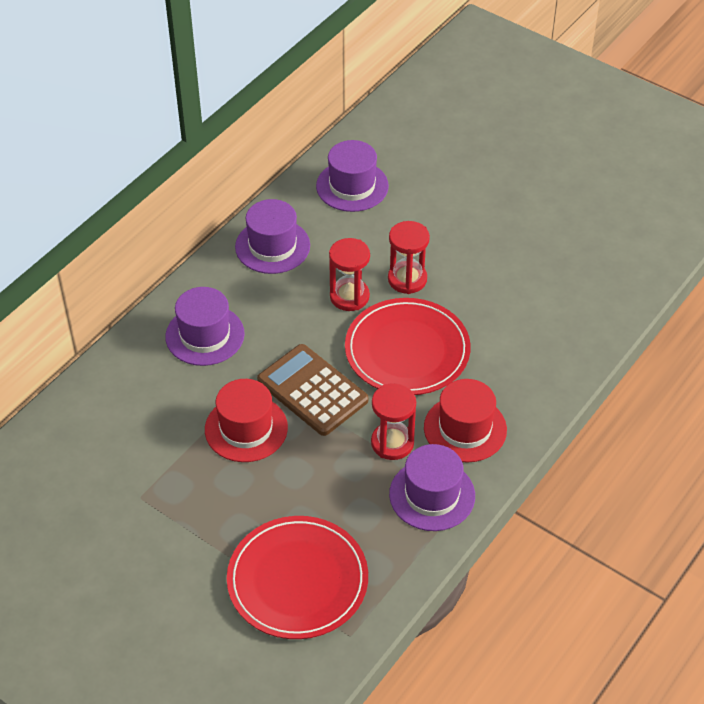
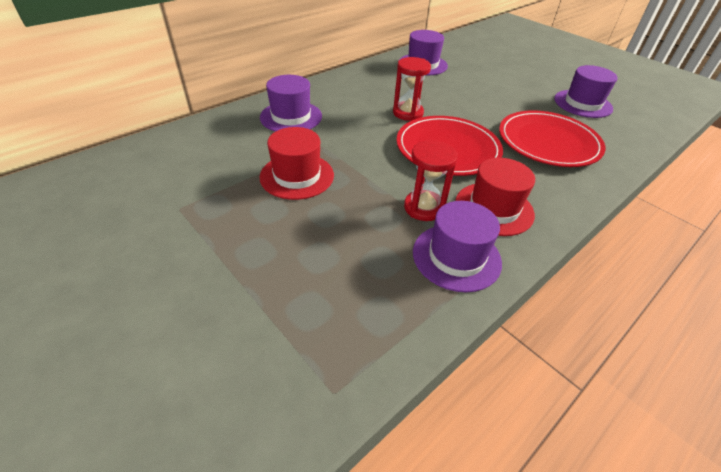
camera: 10 degrees right, 5 degrees down
red plate [227,516,368,639] -> red plate moved to [499,110,606,167]
purple hat [235,199,310,274] -> purple hat moved to [554,65,618,118]
brown calculator [257,344,368,436] -> none
red hourglass [388,221,430,294] -> none

